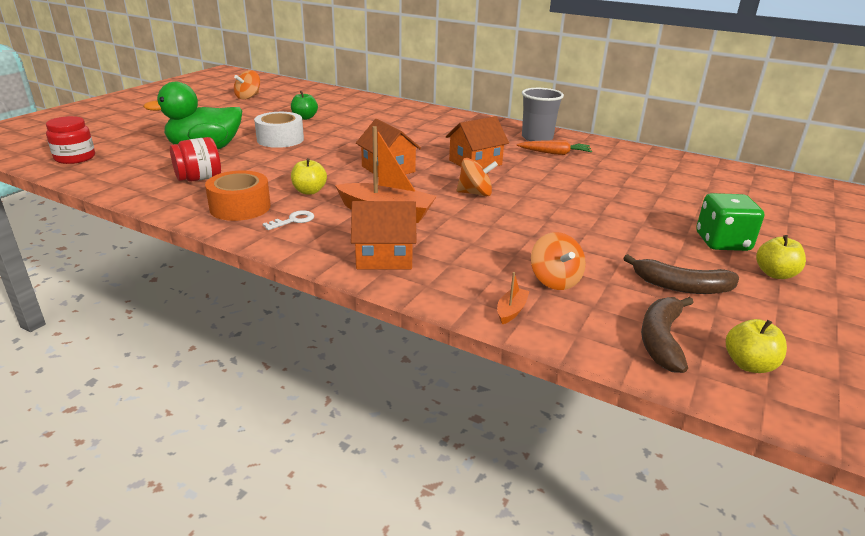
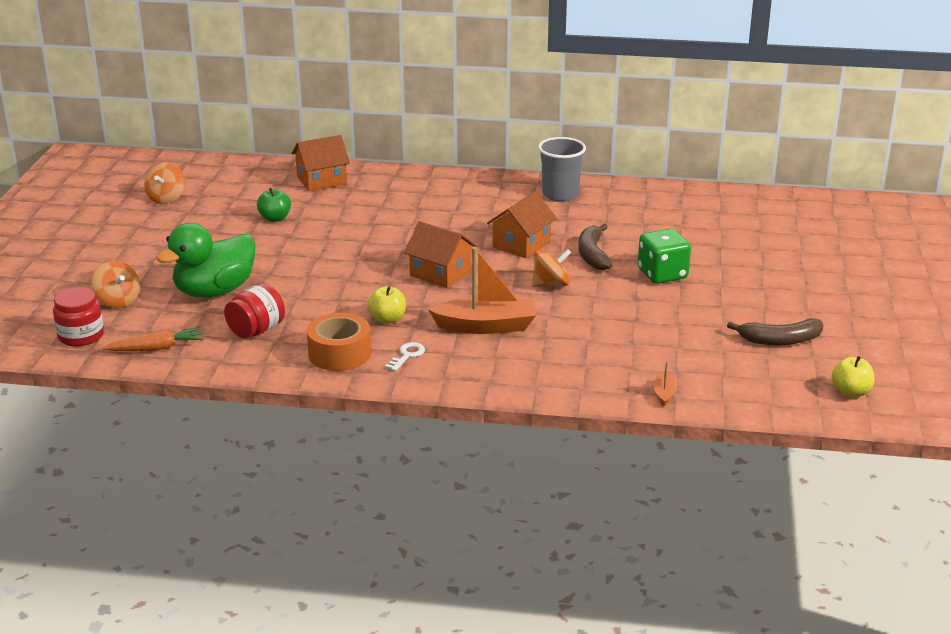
camera: 20 degrees left, 0 degrees up
white tape [254,112,304,148] -> none
orange house [351,201,416,269] -> orange house moved to [292,135,350,191]
orange carrot [517,140,592,155] -> orange carrot moved to [102,327,203,351]
orange spinning top [531,232,586,290] -> orange spinning top moved to [92,261,140,308]
brown banana [641,297,693,373] -> brown banana moved to [578,224,612,270]
green dice [696,193,764,251] -> green dice moved to [638,229,691,284]
yellow apple [756,235,806,279] -> none

